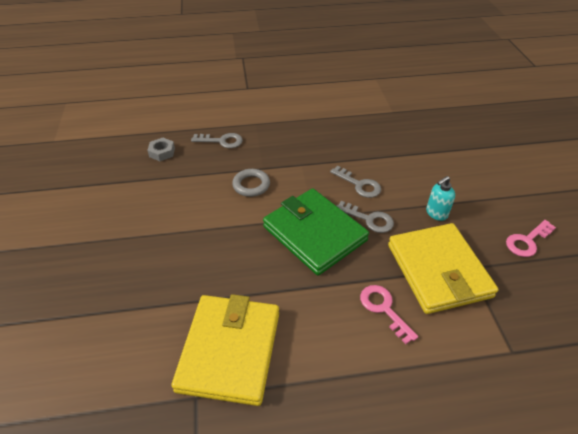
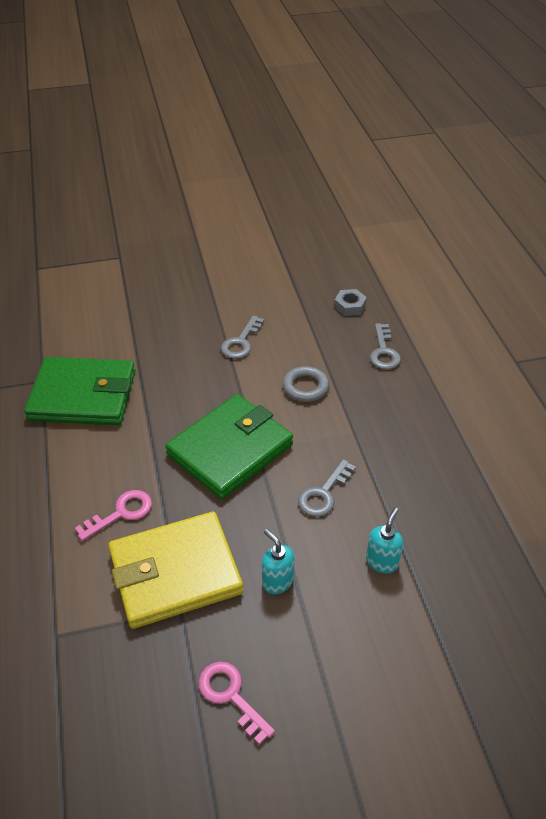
camera: 85 degrees right, 0 degrees up
yellow wallet [172,294,279,406] -> green wallet [24,357,135,425]
grey key [337,201,394,233] -> grey key moved to [221,316,264,359]
none -> turquoise soap dispenser [366,508,403,573]

